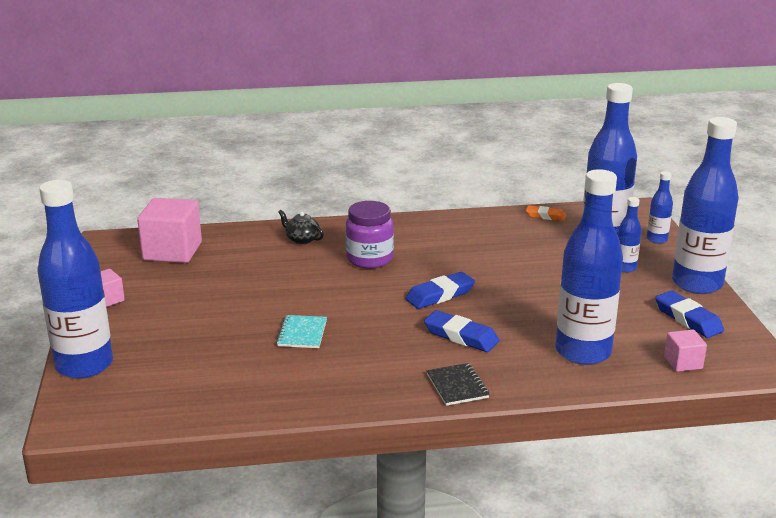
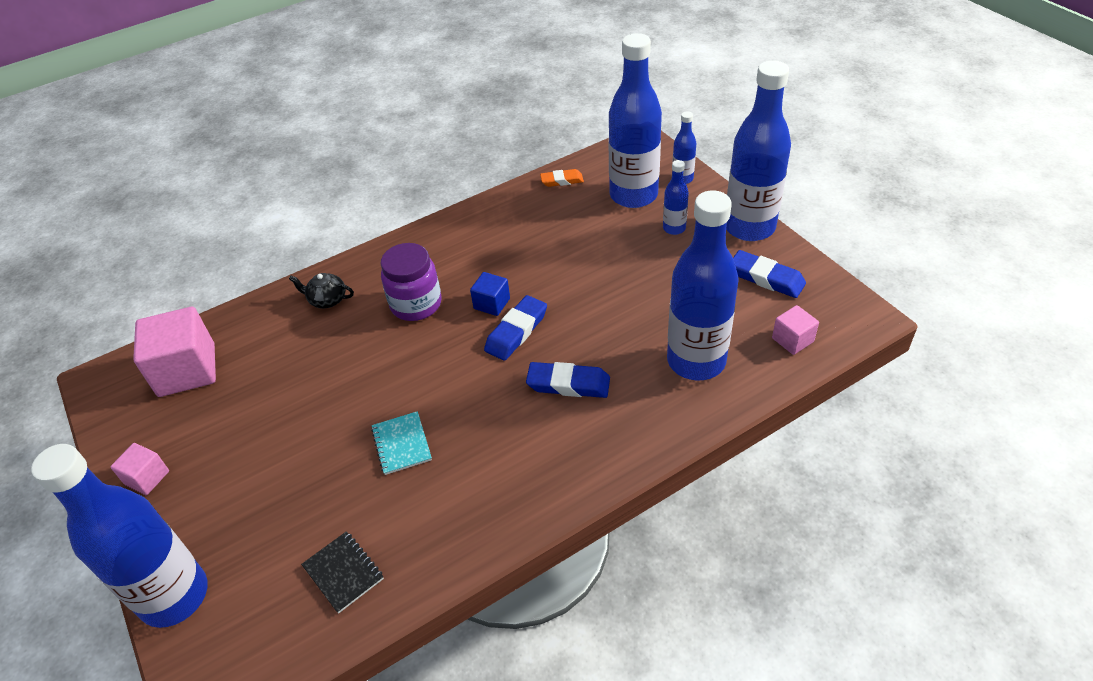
camera: 20 degrees left, 20 degrees up
black notebook [427,363,490,406] -> black notebook moved to [301,531,384,614]
none -> blue cube [470,272,510,316]

